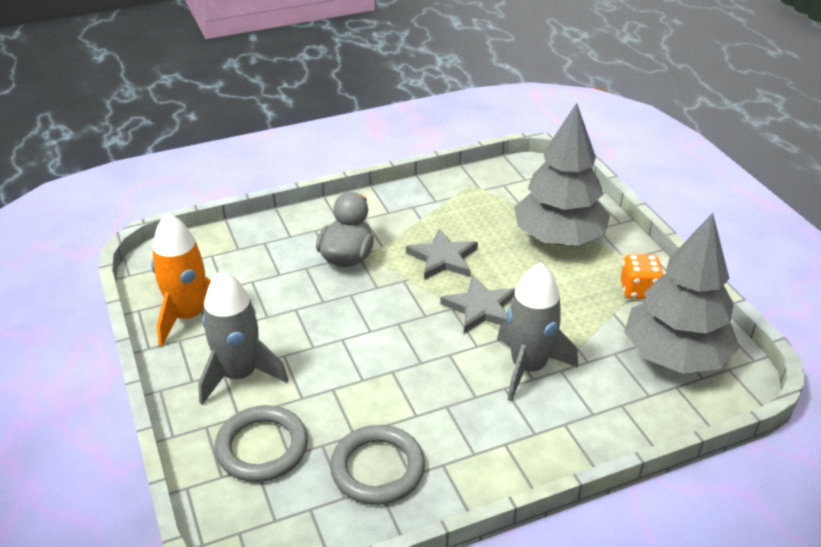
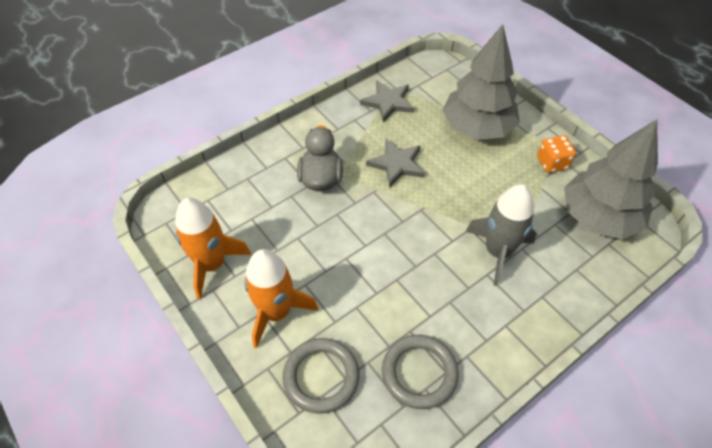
camera: 15 degrees left, 15 degrees up
grey rocket [198,270,289,405] -> orange rocket [244,249,318,349]
grey star [440,276,515,333] -> grey star moved to [360,80,414,123]

